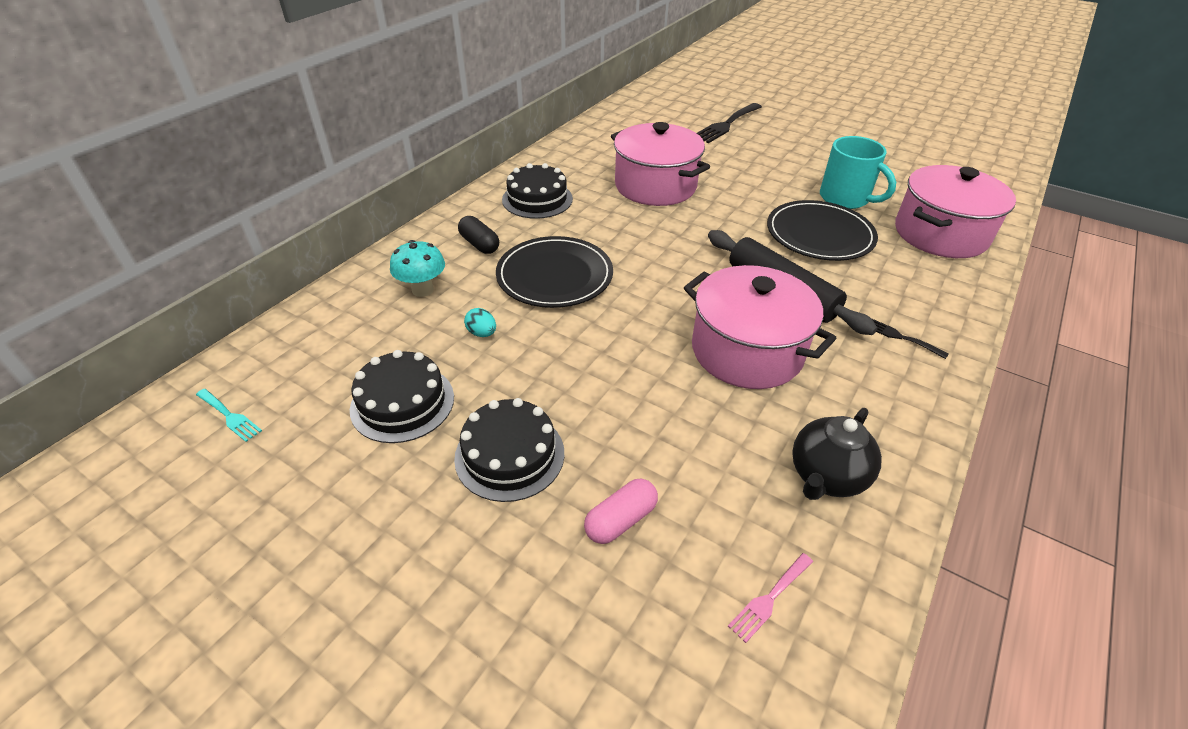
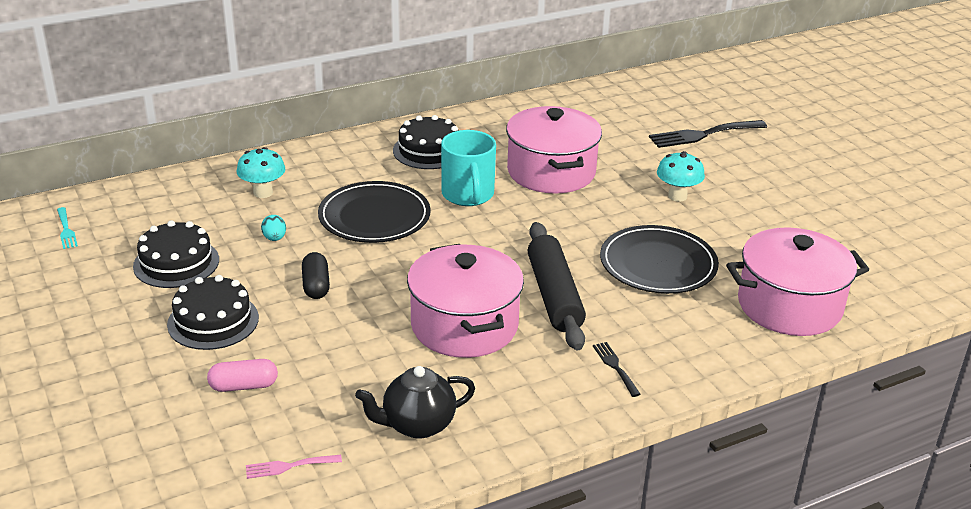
camera: 30 degrees right, 10 degrees down
black capsule [458,216,499,254] -> black capsule moved to [302,252,330,299]
turquoise mug [820,136,896,209] -> turquoise mug moved to [441,130,496,206]
none -> turquoise mushroom [657,151,705,202]

